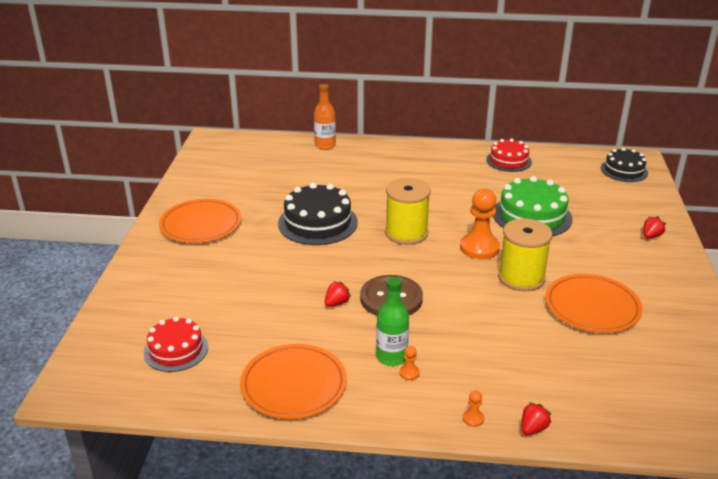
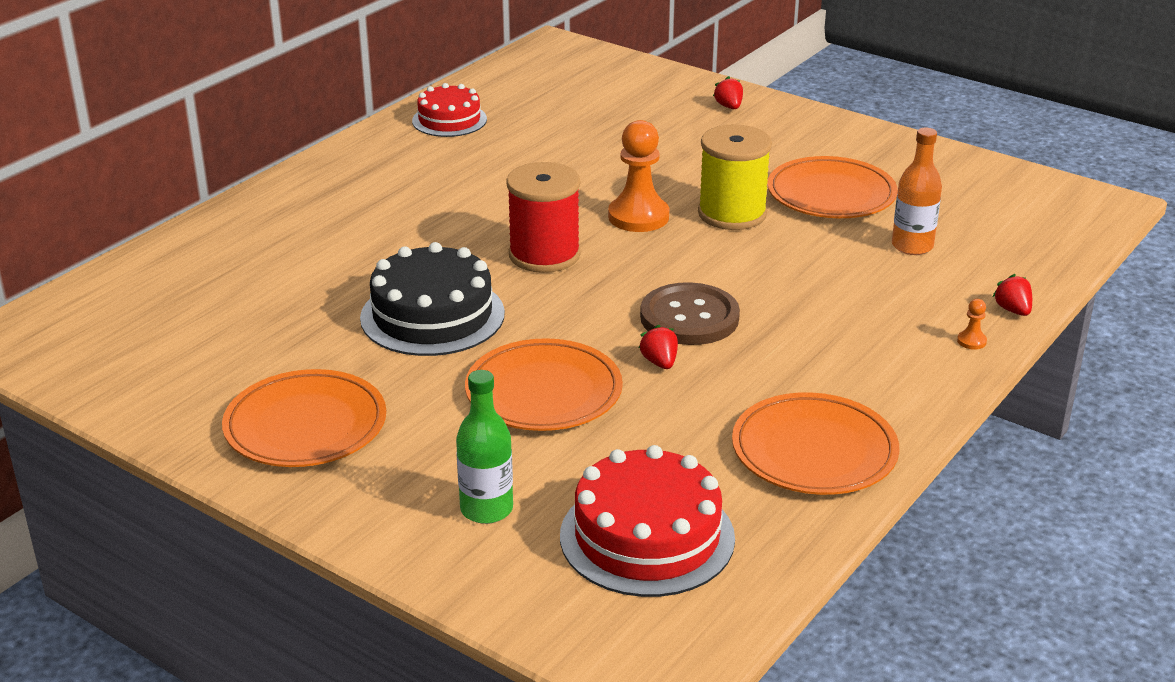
camera: 60 degrees left, 0 degrees up
red cake [144,316,208,372] -> red cake [560,445,735,597], size x1.56
orange bottle [314,84,336,150] -> orange bottle moved to [892,128,942,255]
green bottle [376,277,409,366] -> green bottle moved to [456,370,513,524]
yellow spool [385,178,431,245] -> red spool [506,162,581,273]
orange pawn [400,346,420,380] -> none
green cake [493,176,572,236] -> none
black cake [601,148,648,182] -> none
none -> orange plate [465,338,623,431]

